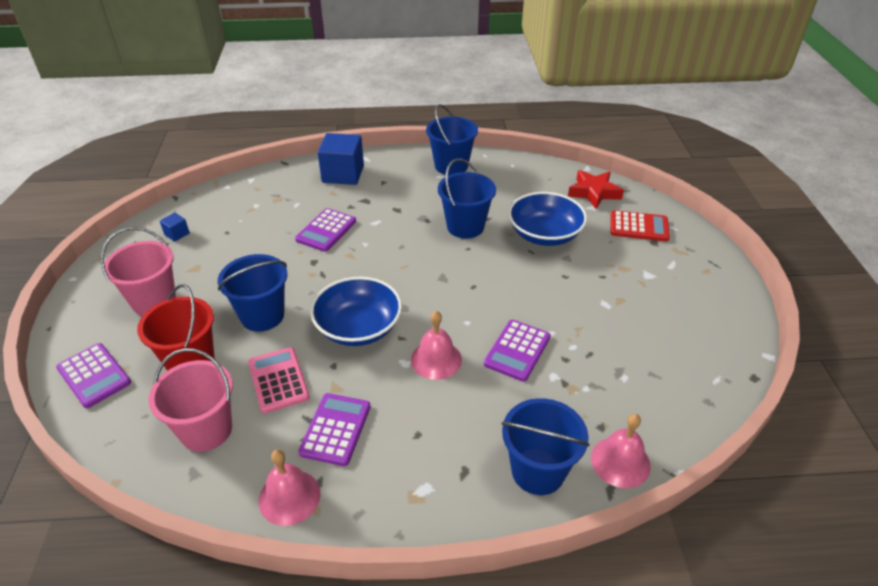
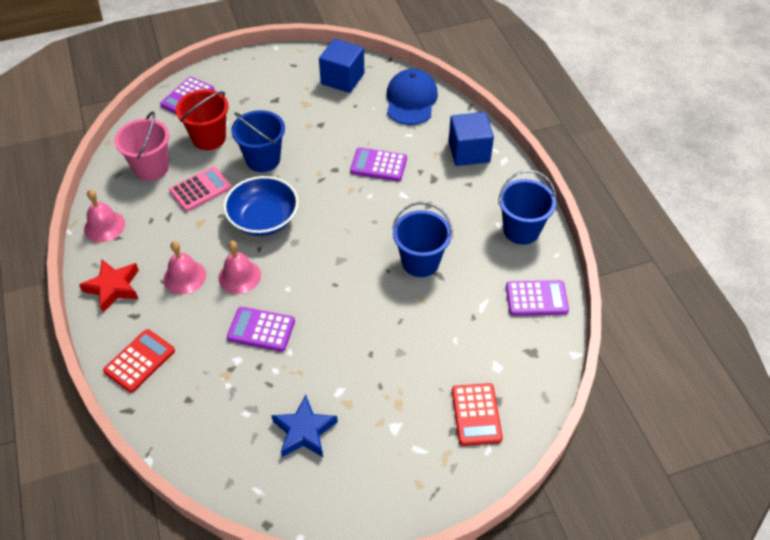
camera: 75 degrees right, 10 degrees up
pink bucket [101,227,176,316] -> none
blue cube [160,213,190,242] -> blue cube [319,39,364,93], size x2.21
purple calculator [298,393,371,466] -> purple calculator moved to [506,280,569,316]
blue bucket [502,398,590,495] -> red calculator [103,329,175,393]
blue bowl [508,192,587,246] -> none
red star [568,170,624,209] -> red star moved to [79,260,139,313]
pink bell [591,414,651,488] -> pink bell moved to [163,241,206,294]
none -> blue star [271,395,338,457]
none -> blue cap [387,69,438,125]

